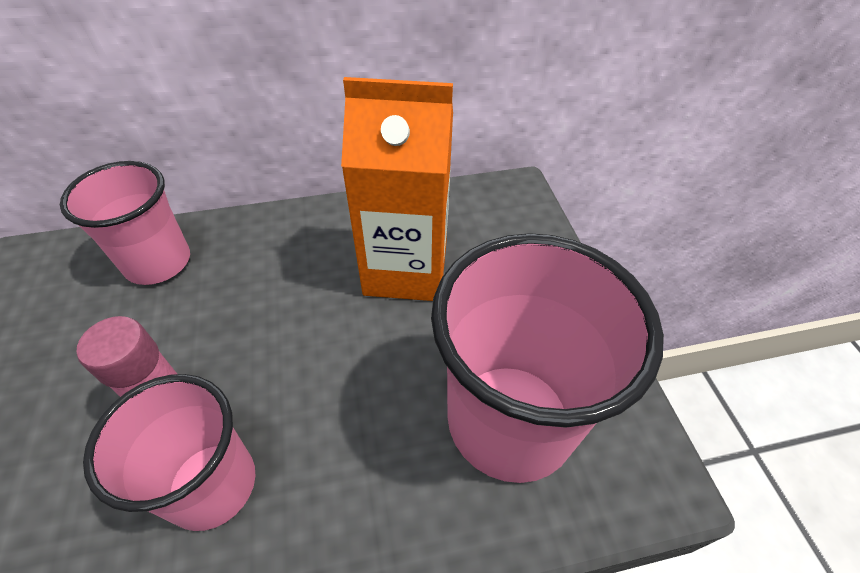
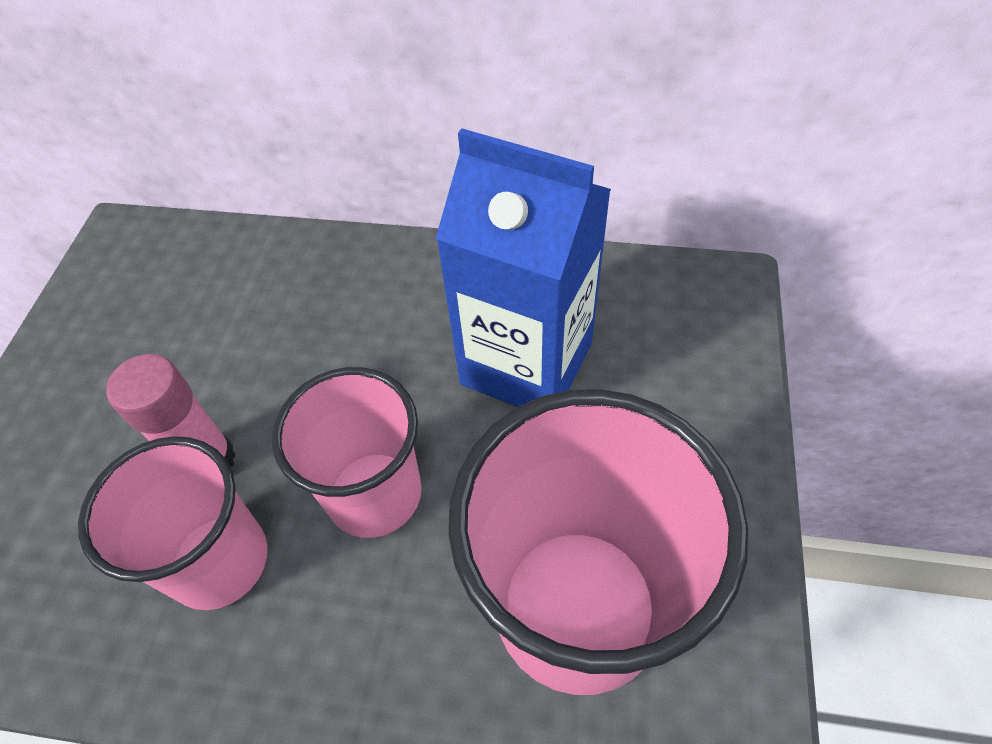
camera: 25 degrees right, 5 degrees up
pink cup [60,161,190,285] -> pink cup moved to [272,367,422,538]
orange carton [341,77,453,301] -> blue carton [436,128,611,407]

